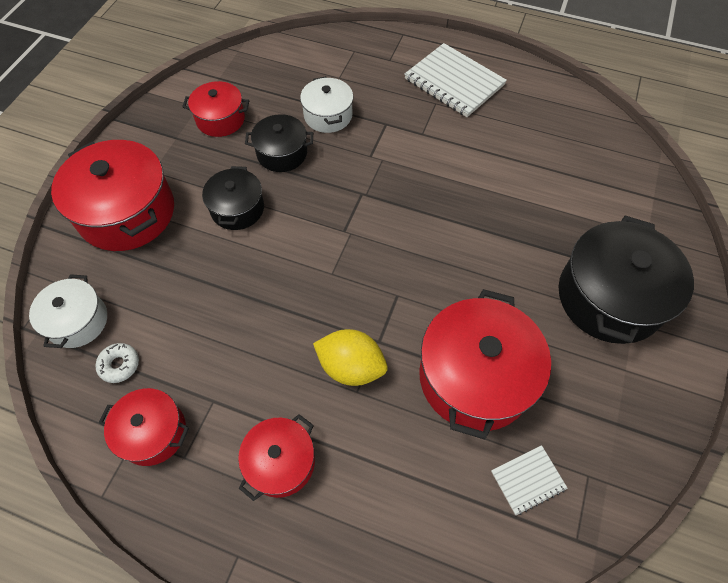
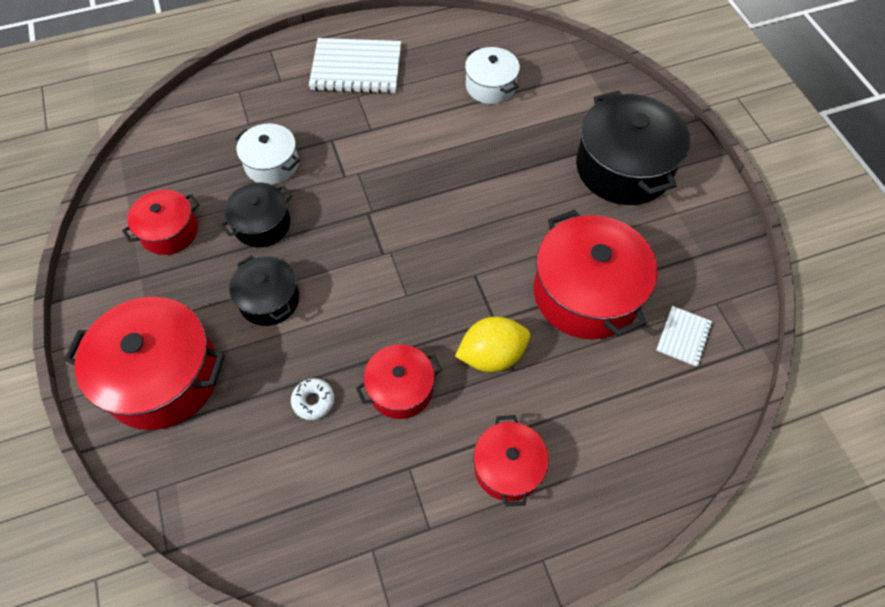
camera: 40 degrees left, 0 degrees up
white pot [29,274,107,348] -> white pot moved to [465,47,520,104]
white donut [95,343,139,383] -> white donut moved to [291,378,334,420]
red pot [98,388,189,466] -> red pot moved to [356,344,442,419]

